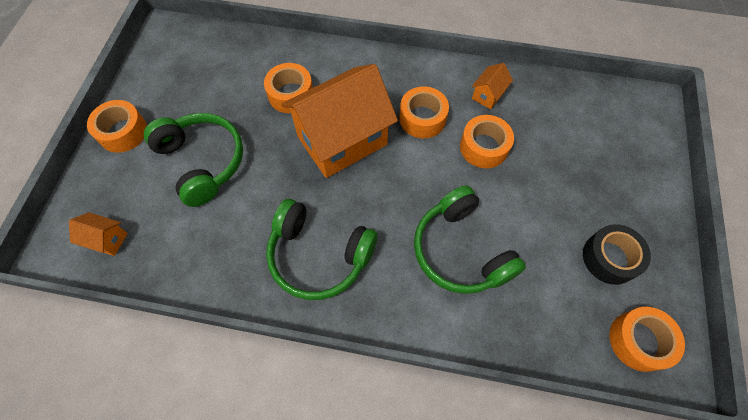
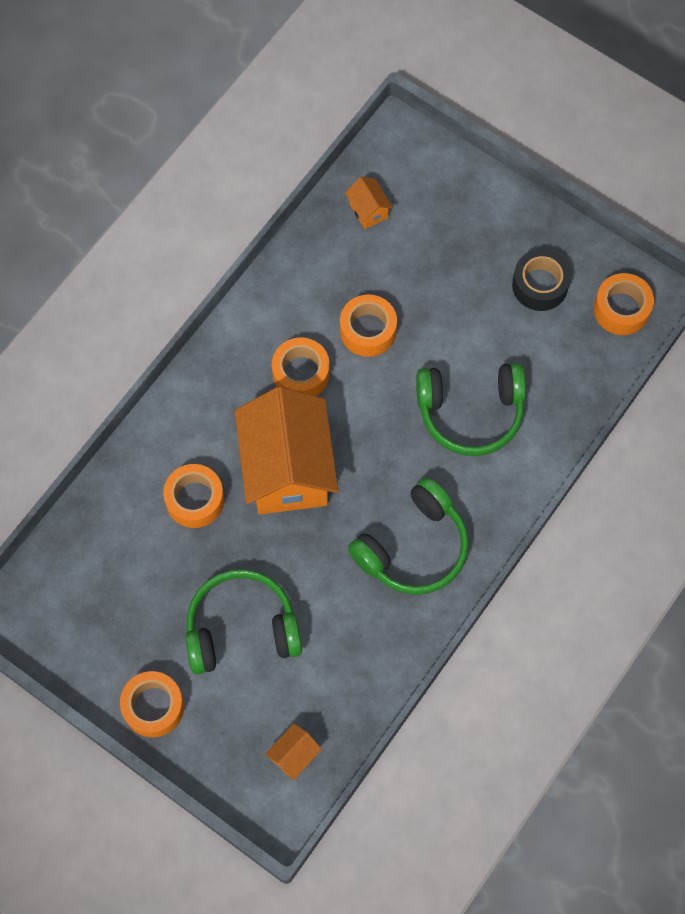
camera: 65 degrees left, 5 degrees up
orange house [472,63,513,109] -> orange house moved to [345,177,393,229]

